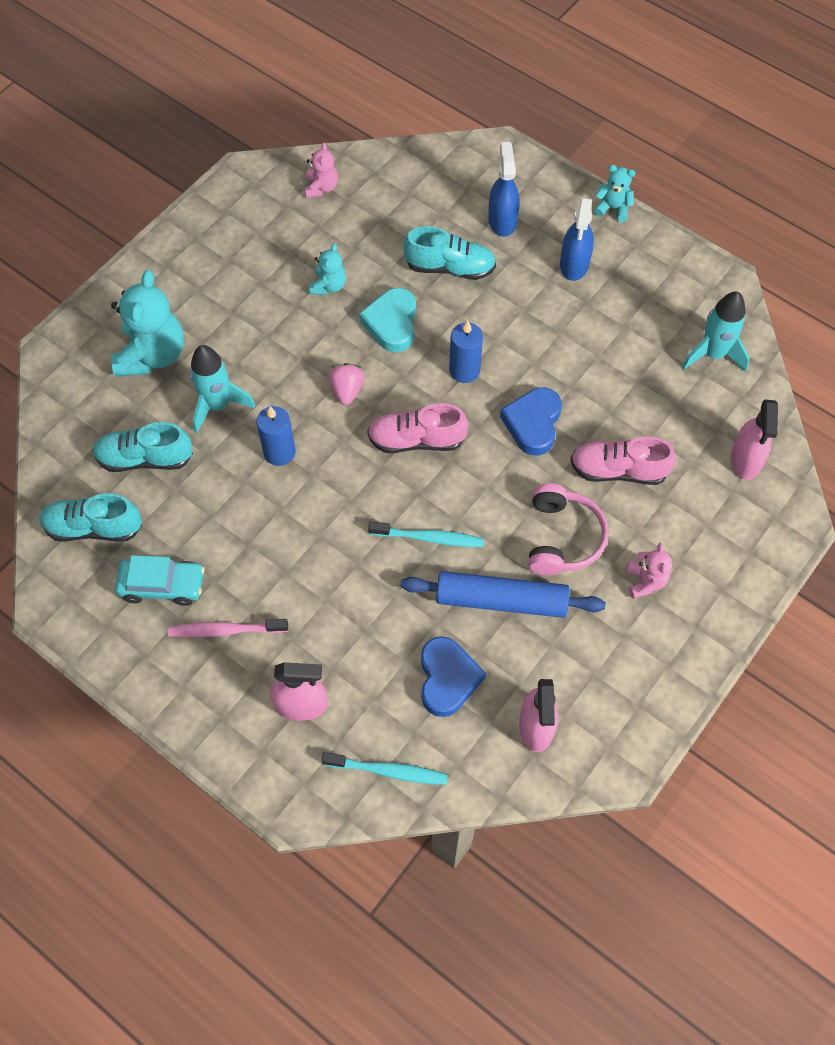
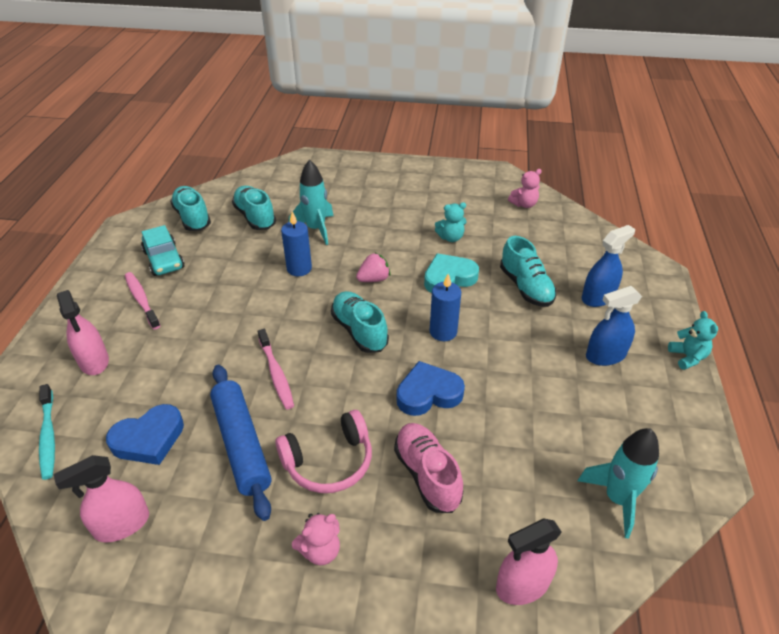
camera: 60 degrees right, 20 degrees down
turquoise teddy bear [111,270,184,376] -> none
pink shoe [367,403,468,453] -> turquoise shoe [331,291,389,353]
turquoise toothbrush [368,521,484,547] -> pink toothbrush [258,329,294,410]

